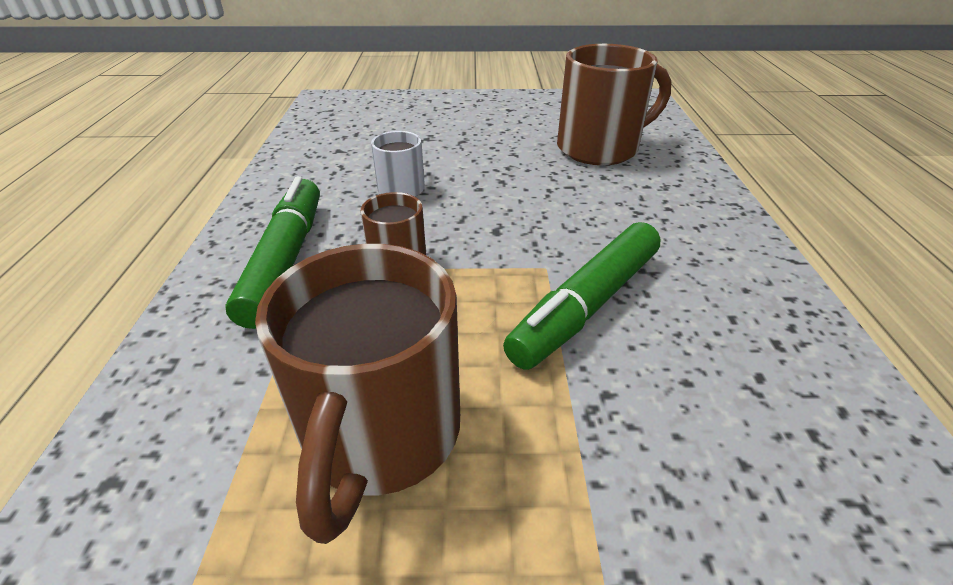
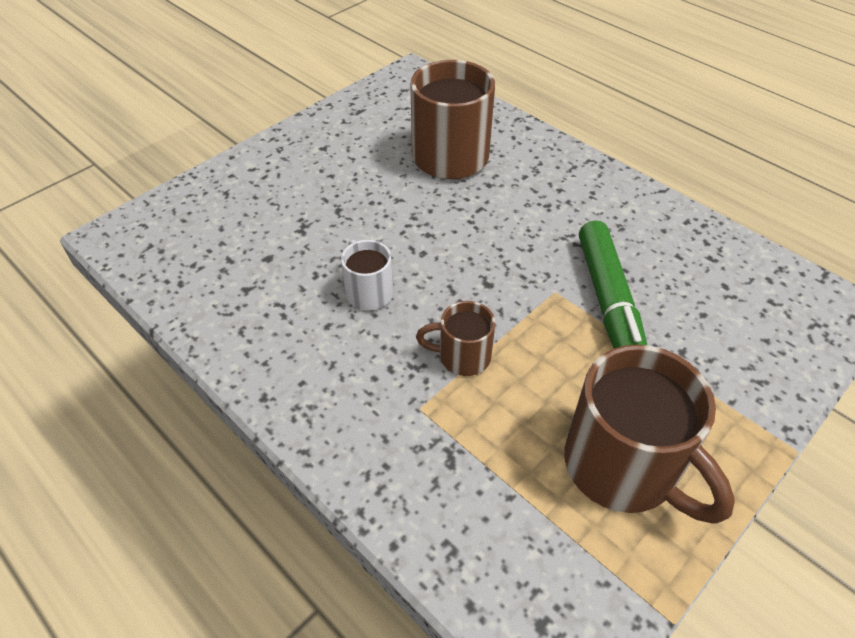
camera: 45 degrees left, 10 degrees up
green marker [225,176,320,329] -> none

